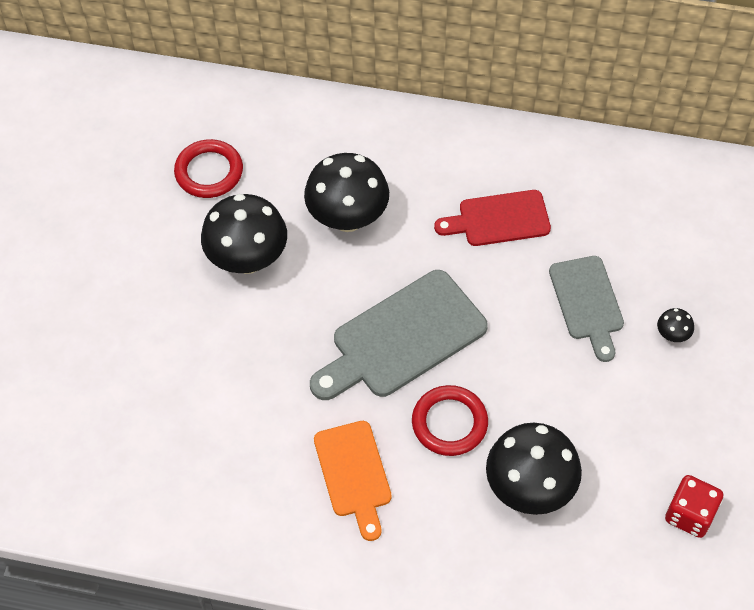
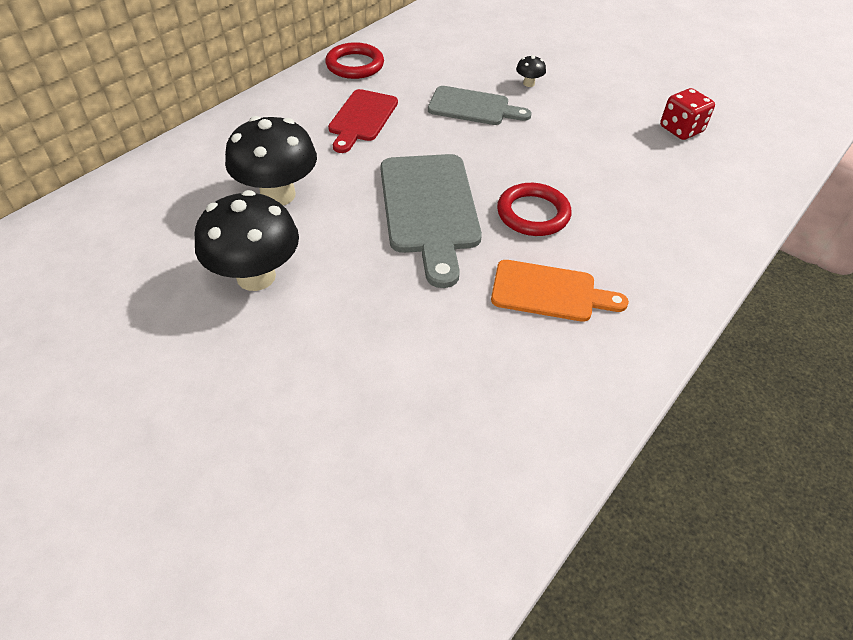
camera: 65 degrees left, 10 degrees down
red ring [174,139,243,198] -> red ring moved to [325,42,384,79]
black mushroom [486,423,582,515] -> none

